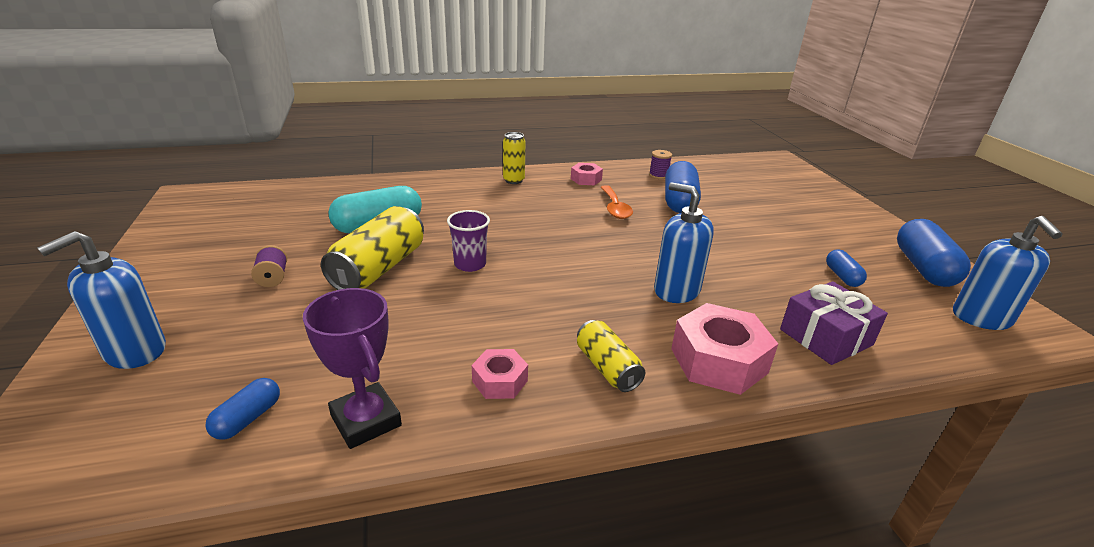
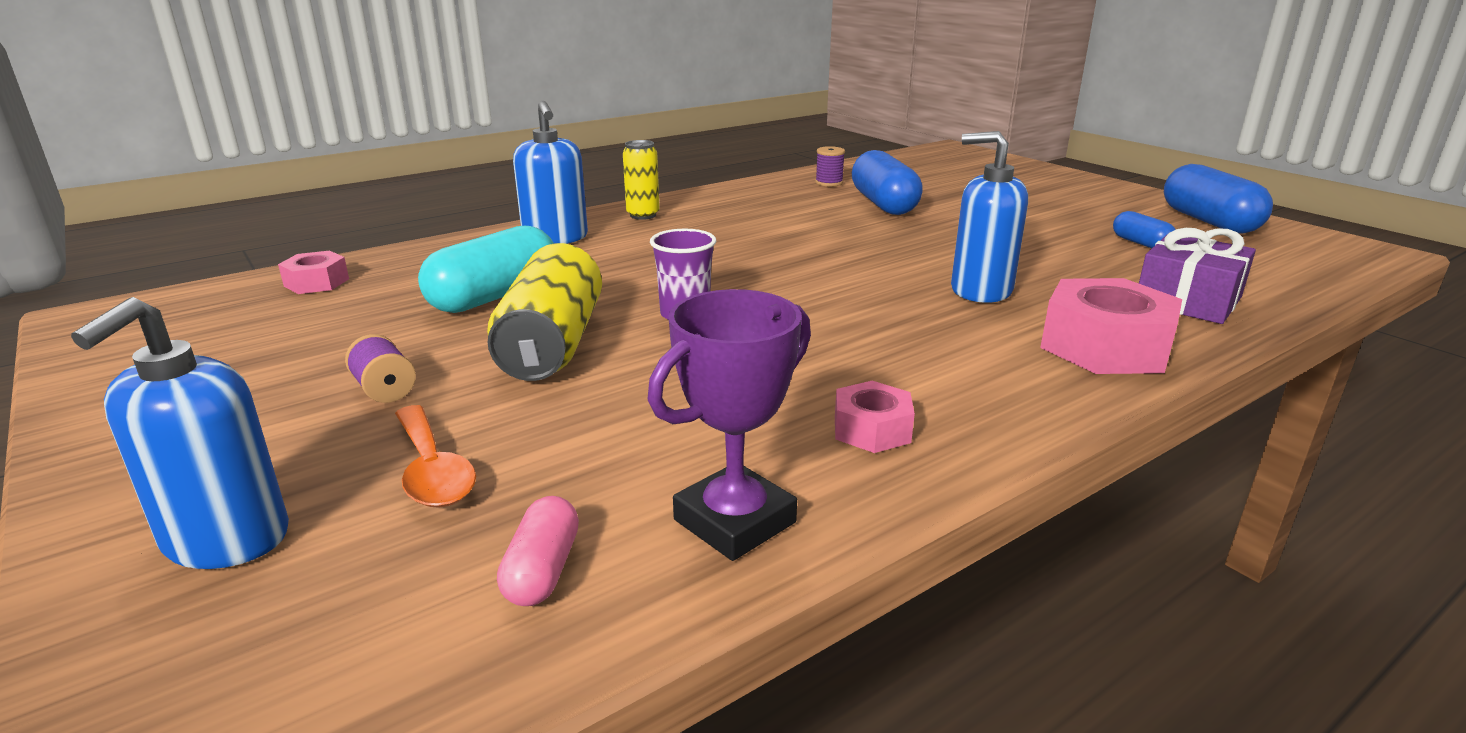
camera: 20 degrees left, 5 degrees down
blue capsule [205,378,280,440] -> pink capsule [497,496,579,606]
purple trophy [303,288,402,449] -> purple trophy turned 75 degrees counterclockwise [648,289,811,561]
pink nut [571,163,603,185] -> pink nut moved to [278,251,349,294]
yellow can [577,320,645,392] -> none
orange spoon [601,185,633,219] -> orange spoon moved to [395,405,476,508]
blue soap dispenser [953,216,1063,330] -> blue soap dispenser moved to [513,101,588,244]

